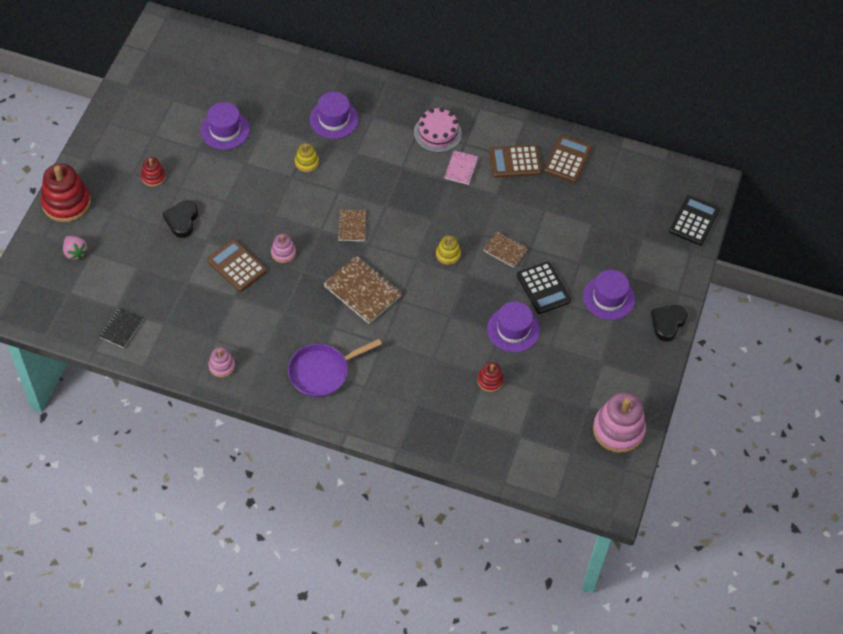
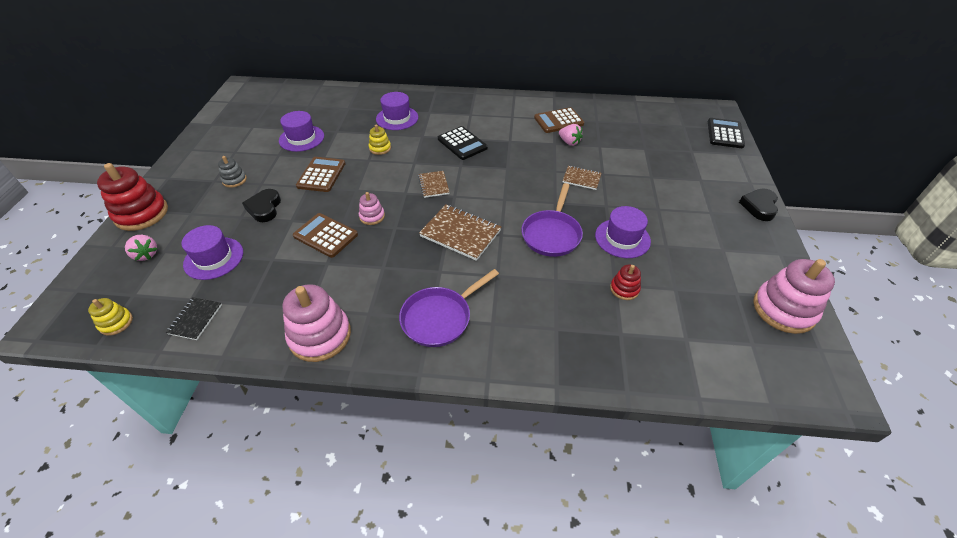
camera: 10 degrees left, 10 degrees down
red stacking toy [141,157,166,187] -> grey stacking toy [218,156,247,188]
pink stacking toy [209,347,235,377] -> pink stacking toy [282,284,351,362], size x1.97
pink cake [414,108,462,153] -> none
yellow stacking toy [436,235,461,265] -> yellow stacking toy moved to [88,298,133,336]
pink notebook [444,150,479,185] -> none
black calculator [517,261,571,314] -> black calculator moved to [438,126,488,160]
brown calculator [544,135,592,183] -> brown calculator moved to [296,157,345,192]
purple hat [583,270,635,320] -> purple hat moved to [181,225,243,280]
none -> purple pan [521,183,583,257]
none -> pink strawberry [559,124,583,146]

